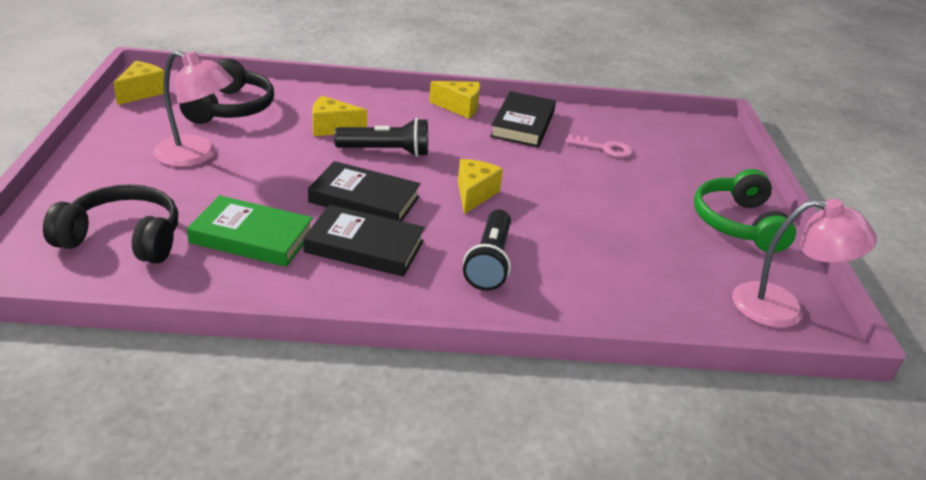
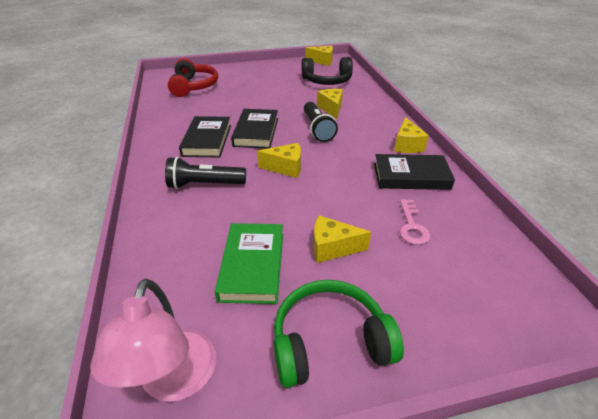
camera: 80 degrees right, 5 degrees up
black headphones [43,184,178,264] -> red headphones [168,58,218,97]
pink lamp [154,50,234,167] -> none
green book [187,195,313,267] -> green book moved to [215,223,283,304]
none -> yellow cheese [313,215,371,263]

